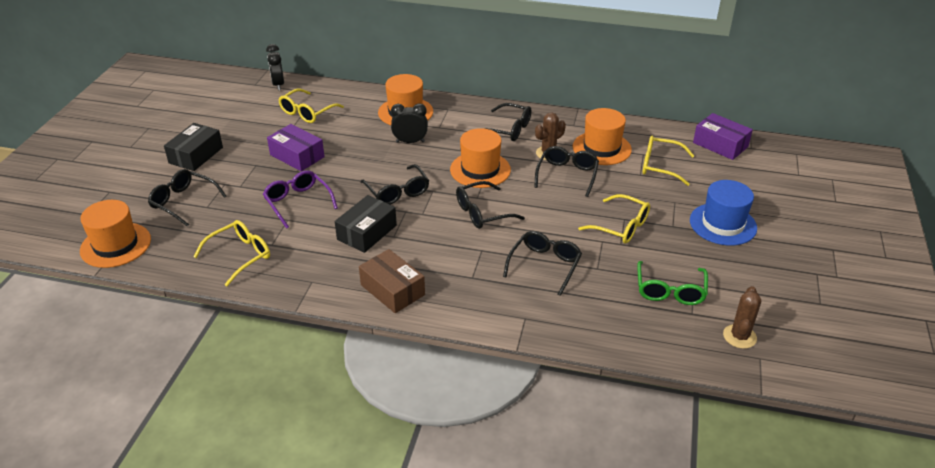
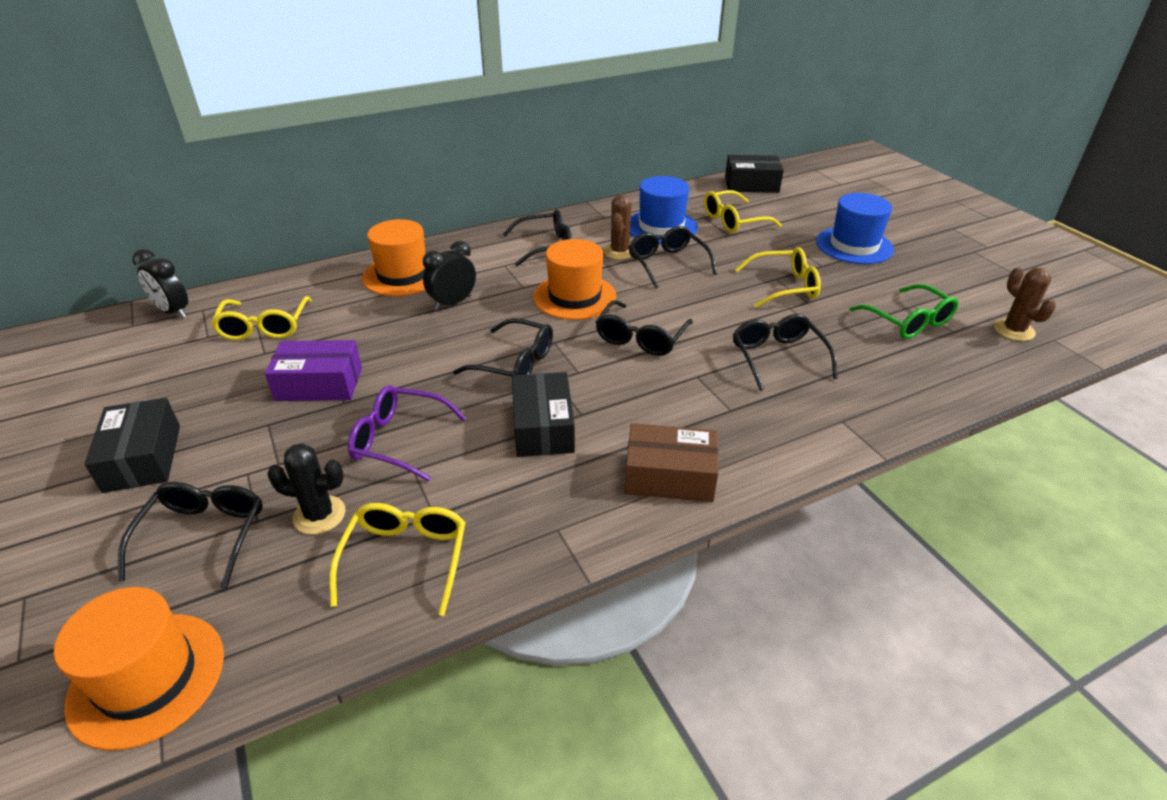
camera: 40 degrees left, 0 degrees up
black glasses [148,169,227,227] -> black glasses turned 105 degrees clockwise [118,482,263,589]
orange hat [573,108,632,165] -> blue hat [630,176,698,244]
purple box [693,113,753,160] -> black box [725,155,784,193]
none -> black cactus [267,443,346,535]

